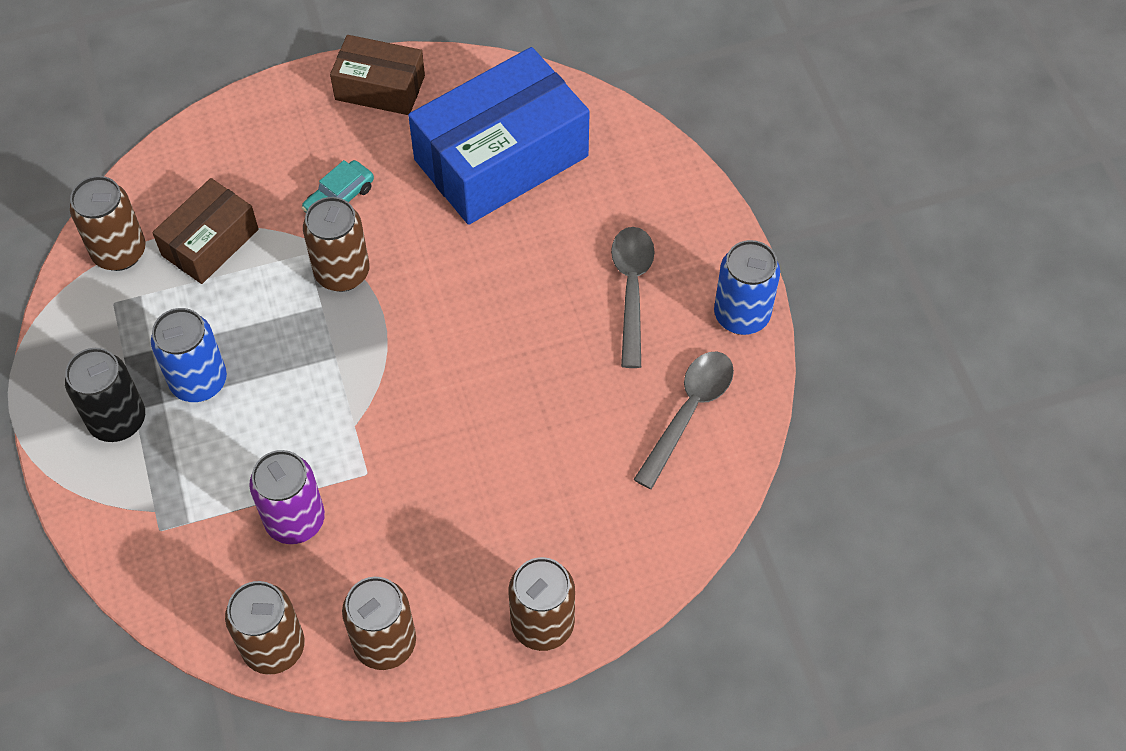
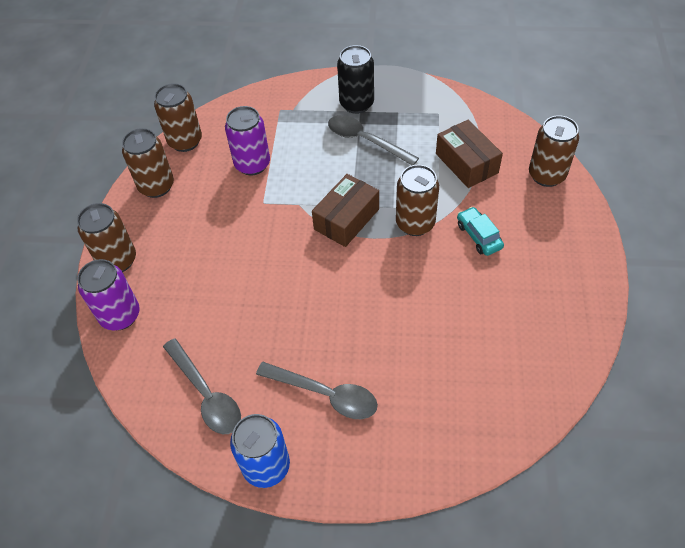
camera: 115 degrees right, 5 degrees down
brown can [70,176,145,271] -> brown can moved to [529,115,579,187]
blue can [151,308,227,402] -> grey spoon [328,115,419,165]
brown box [330,35,425,115] -> brown box moved to [312,174,379,247]
blue box [408,47,590,225] -> none
none -> purple can [77,259,140,330]

